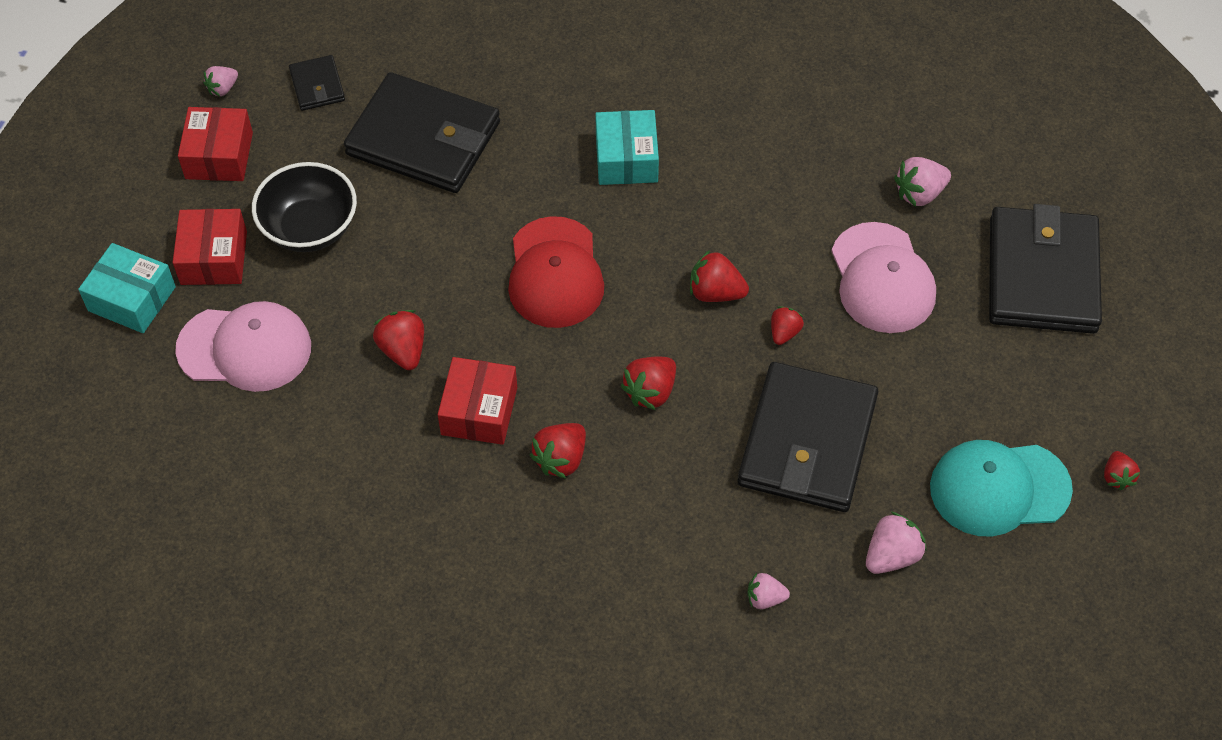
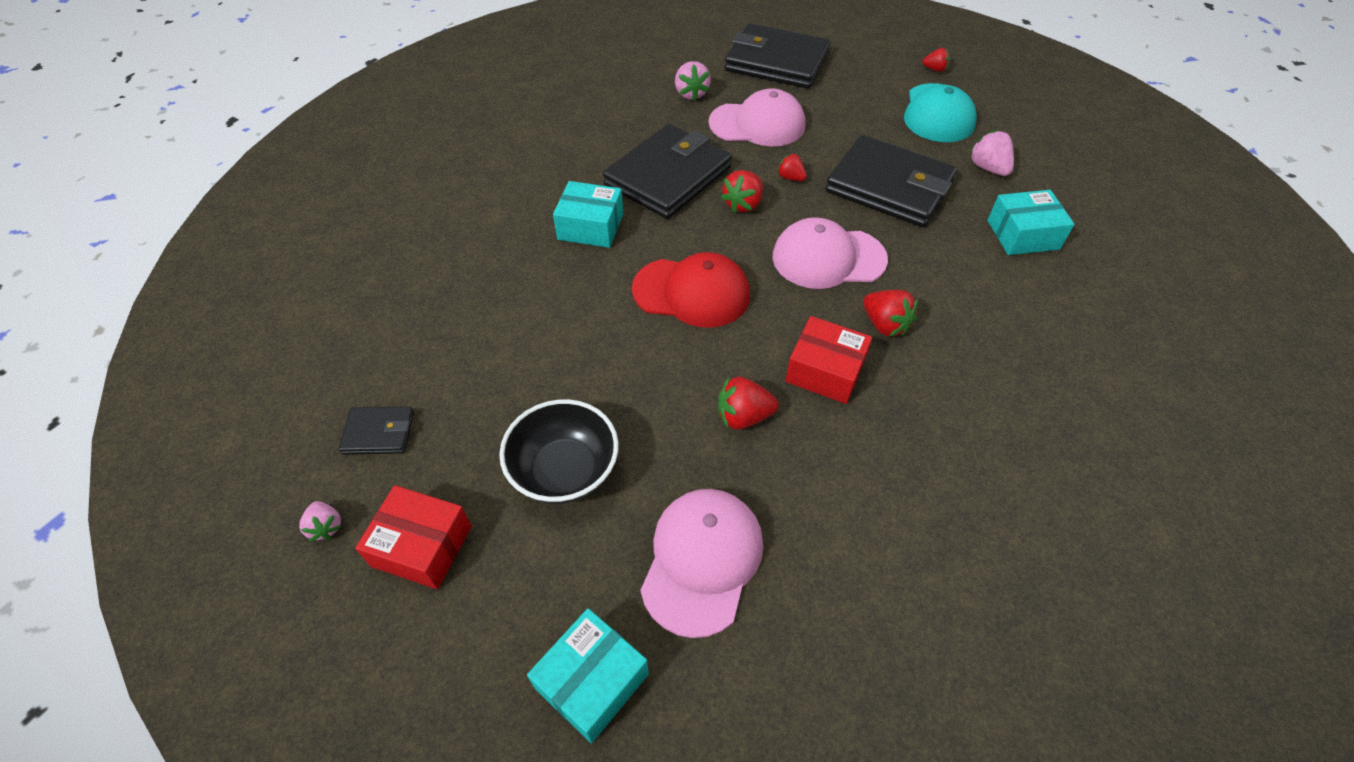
camera: 75 degrees left, 5 degrees down
red box [173,209,247,285] -> none
black wallet [344,72,500,193] -> black wallet moved to [603,124,732,219]
red strawberry [620,357,676,410] -> pink cap [773,217,888,289]
pink strawberry [747,573,790,609] -> turquoise box [987,190,1074,255]

